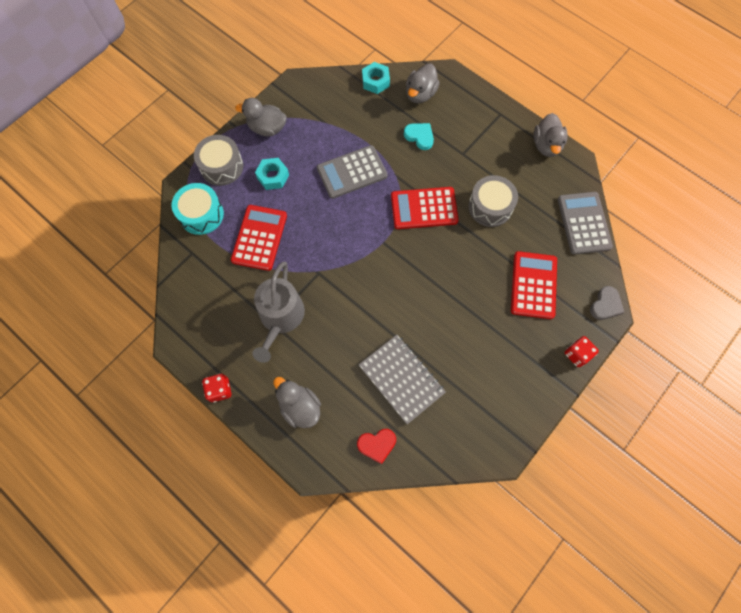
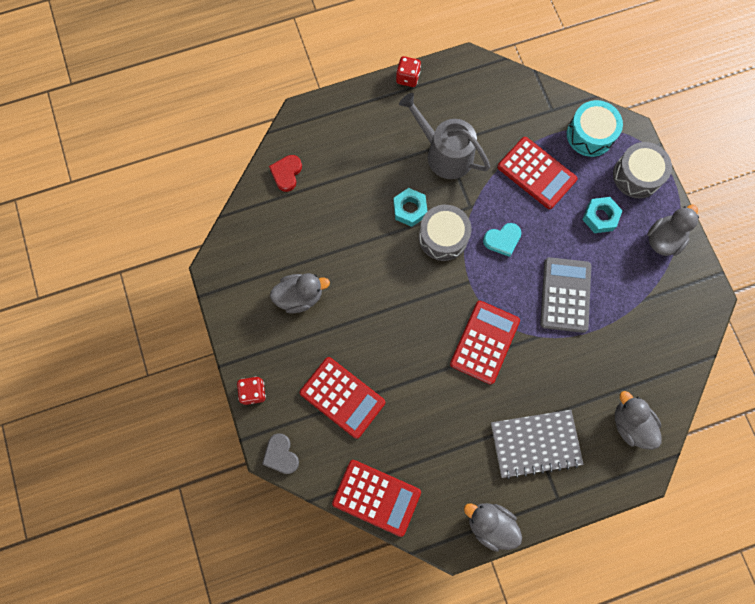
camera: 120 degrees right, 5 degrees up
grey duck [273,377,321,428] -> grey duck moved to [270,273,330,313]
grey notebook [359,335,446,424] -> grey notebook moved to [491,410,584,479]
turquoise nut [362,62,390,94] -> turquoise nut moved to [393,188,428,227]
turquoise heart [404,123,434,150] -> turquoise heart moved to [483,223,521,257]
grey drum [468,175,518,227] -> grey drum moved to [419,205,471,261]
grey calculator [558,192,613,255] -> red calculator [332,460,421,537]

